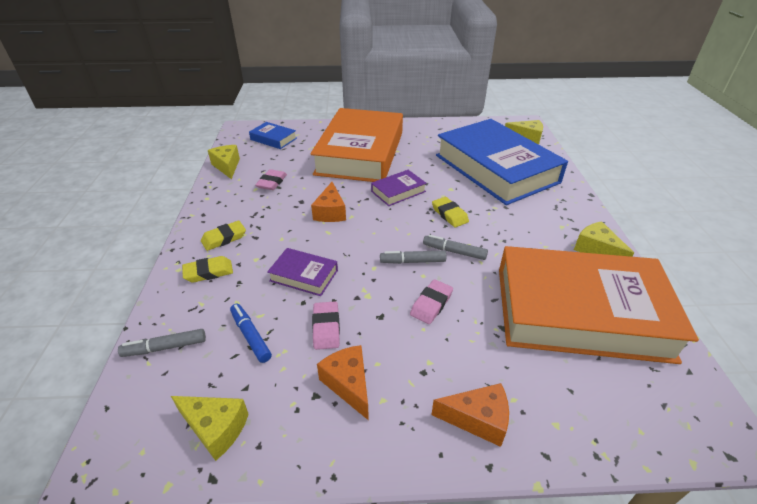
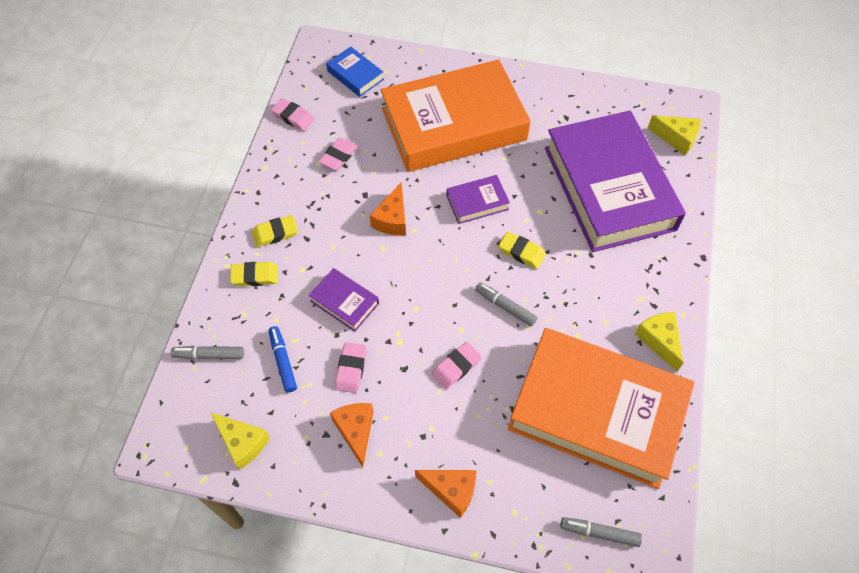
camera: 15 degrees right, 20 degrees up
yellow cheese [208,145,240,179] -> pink eraser [271,98,315,131]
orange book [310,108,403,182] -> orange book turned 45 degrees clockwise [381,60,531,172]
grey marker [380,251,446,264] -> grey marker moved to [560,517,642,547]
yellow eraser [432,197,469,227] -> yellow eraser turned 45 degrees counterclockwise [498,232,546,269]
blue book [436,119,568,205] -> purple book [545,111,686,252]

